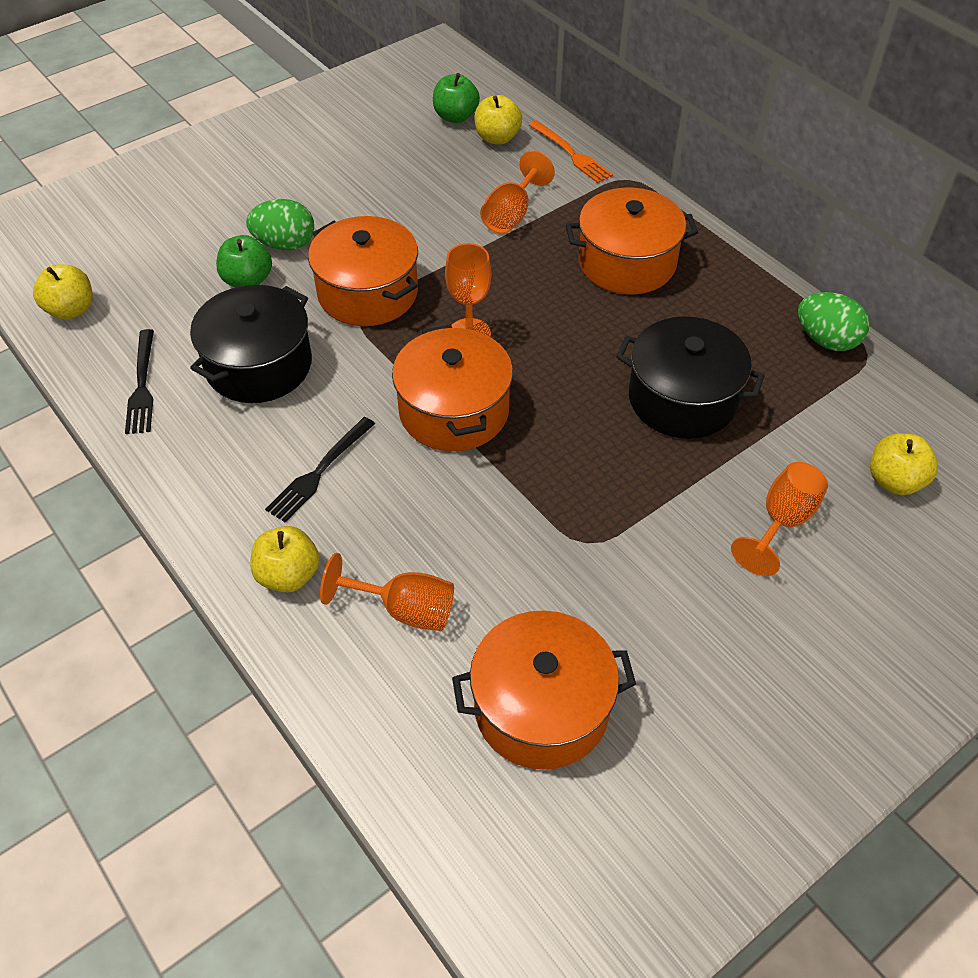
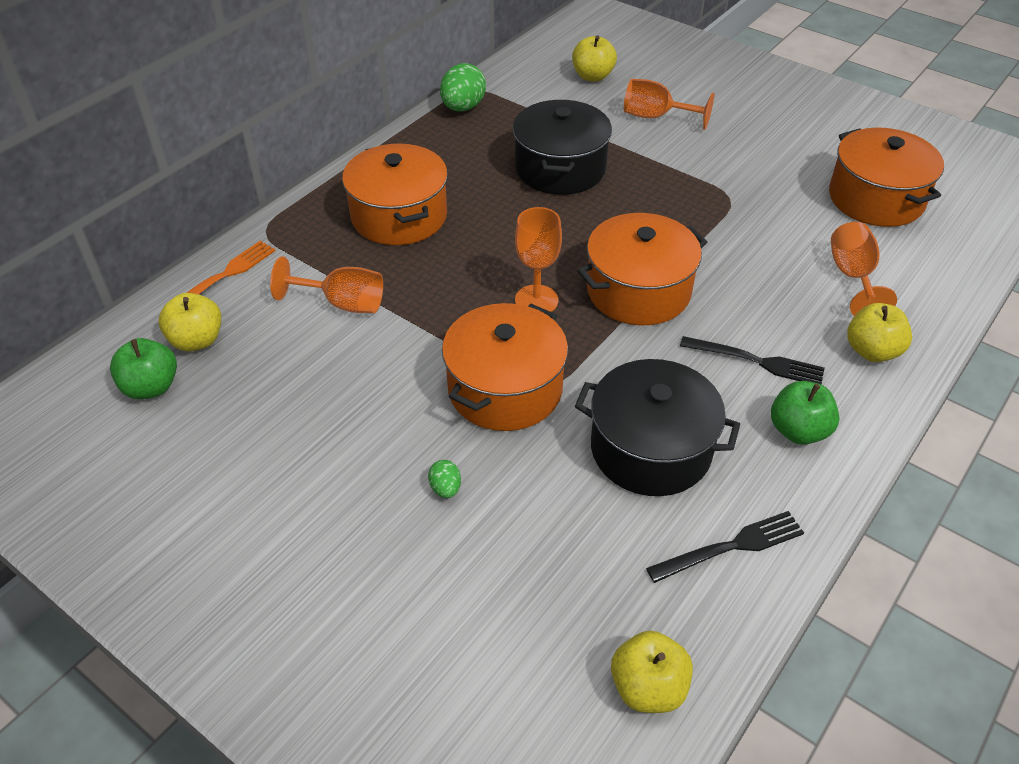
camera: 105 degrees left, 5 degrees down
green apple [216,235,272,287] -> green apple moved to [771,381,839,445]
green egg [246,199,314,250] -> green egg [428,460,461,498], size x0.50

